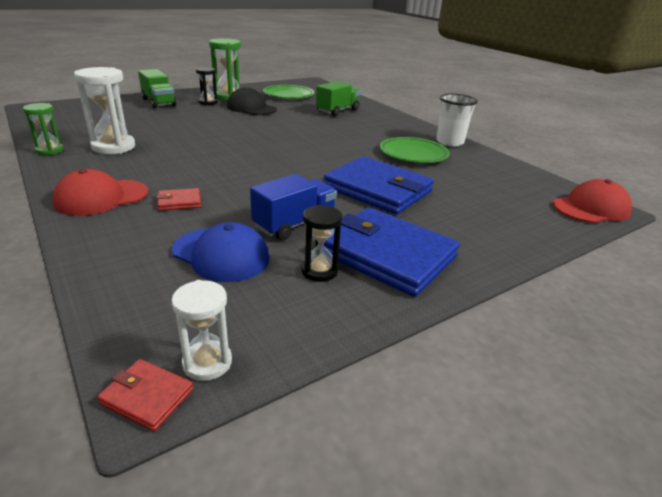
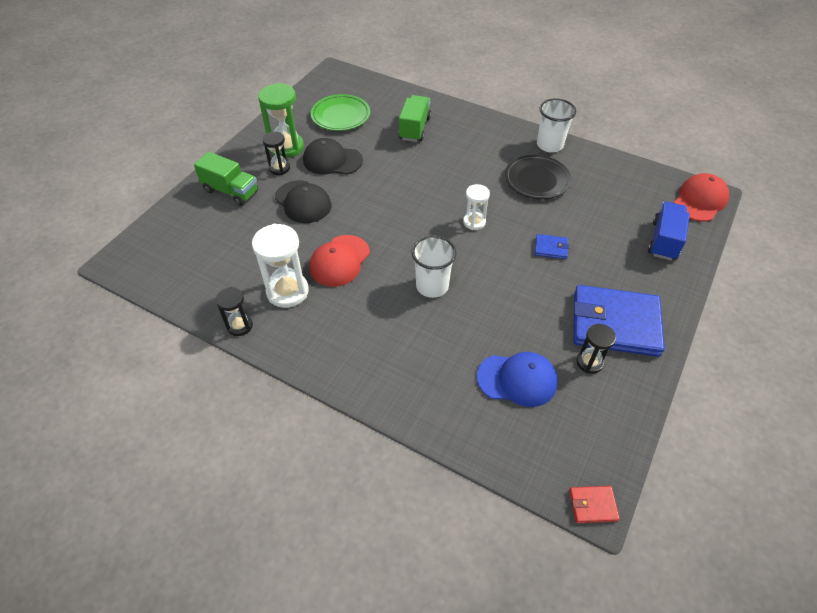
camera: 25 degrees left, 20 degrees up
green hourglass [23,103,64,155] -> black hourglass [216,287,253,336]
red cap [53,169,148,216] -> red cap moved to [309,235,370,287]
red wallet [156,188,201,211] -> none
white hourglass [171,280,232,381] -> white hourglass moved to [463,184,490,230]
blue truck [250,174,337,240] -> blue truck moved to [648,202,690,261]
blue wallet [324,156,434,215] -> blue wallet [535,234,569,259], size x0.42
green plate [380,137,450,163] -> black plate [505,155,571,199]
none -> black cap [275,180,331,223]
none -> white cup [411,235,457,298]

